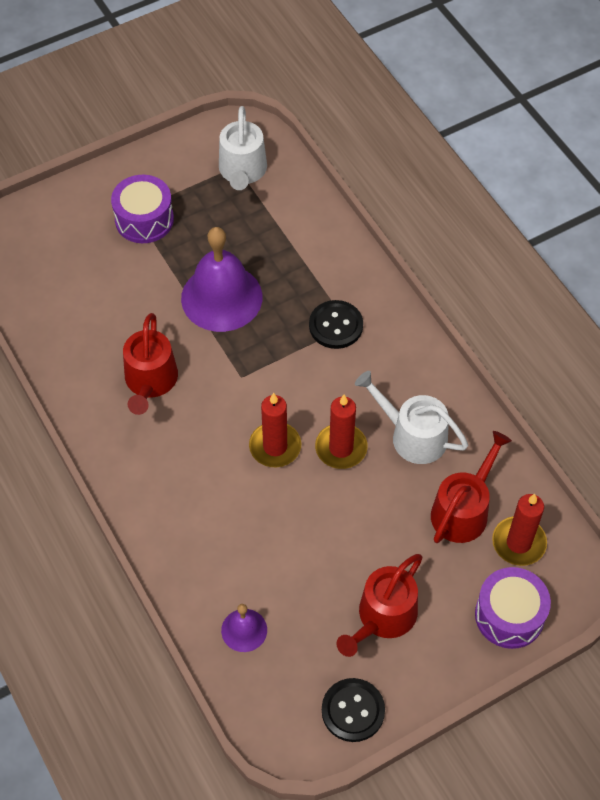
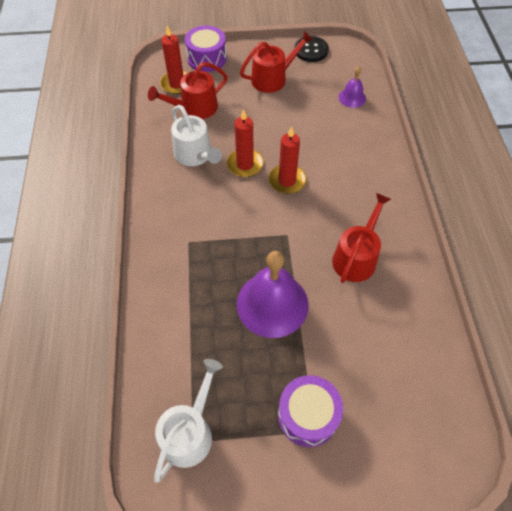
camera: 155 degrees left, 0 degrees up
black button [309,300,363,349] -> none

